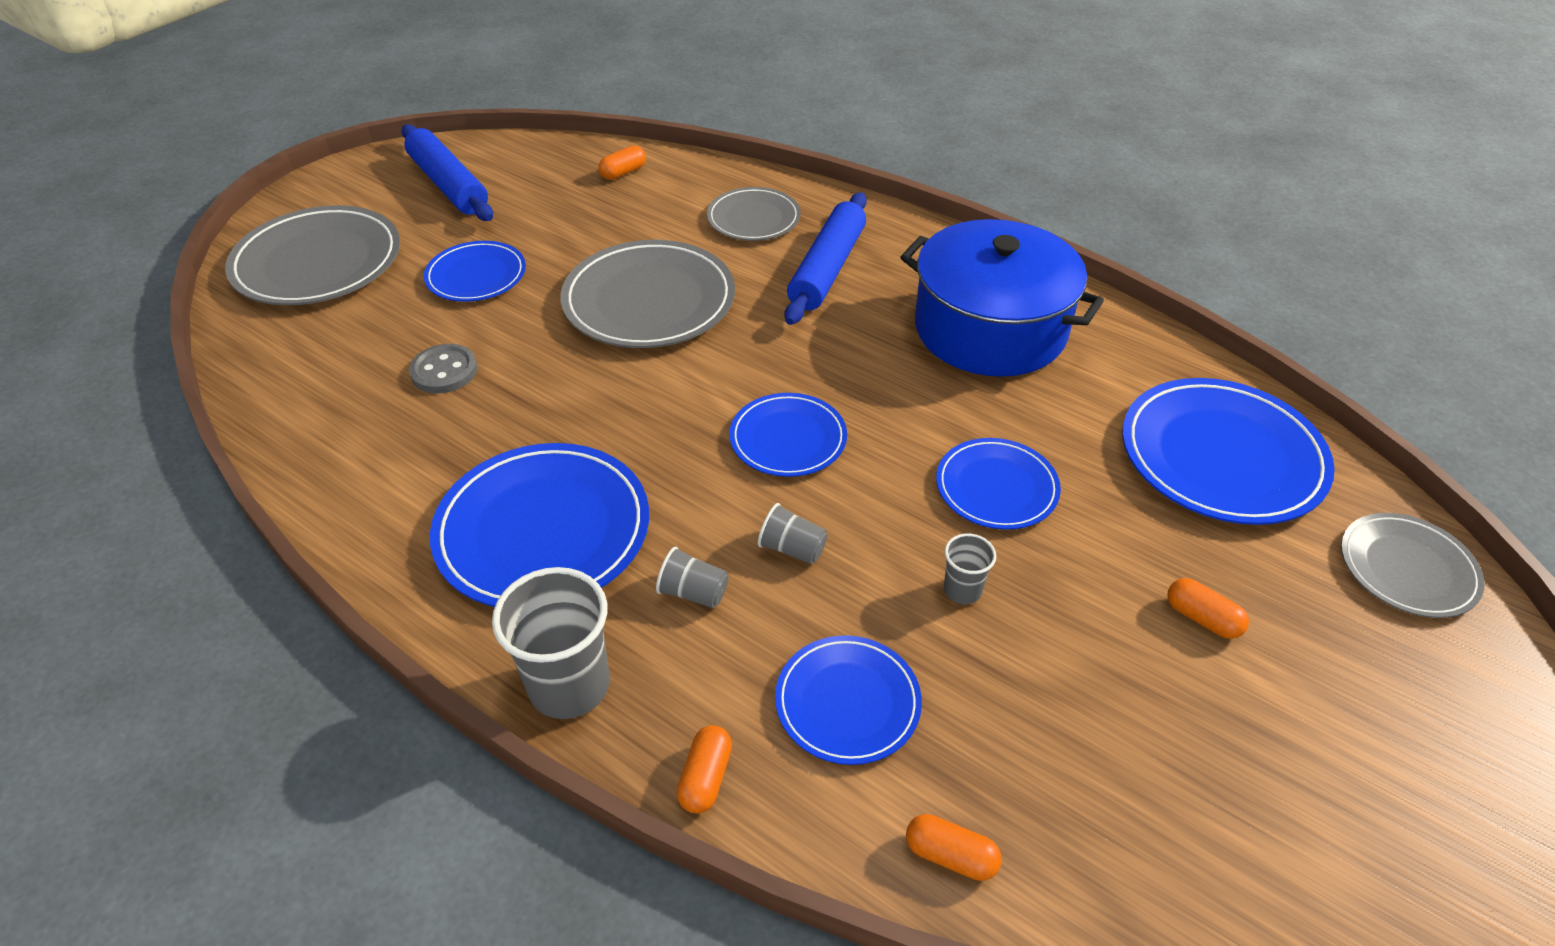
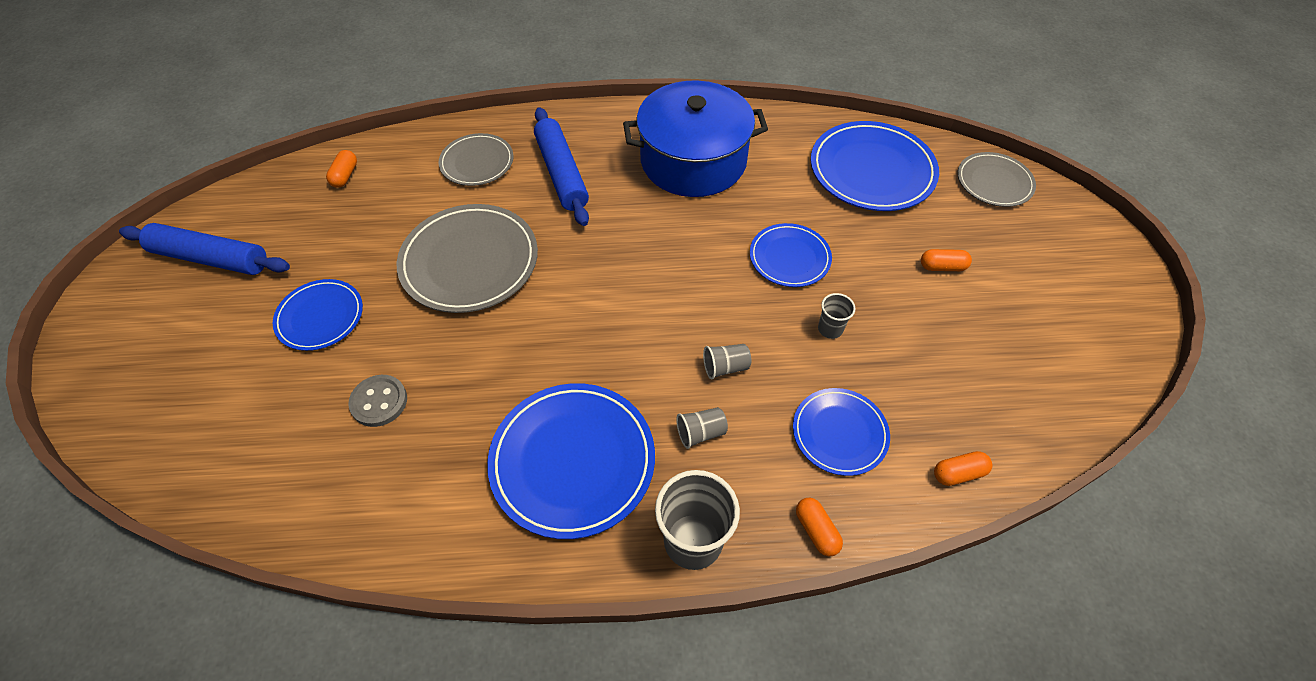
camera: 40 degrees left, 10 degrees up
grey plate [225,205,400,305] -> none
blue plate [730,393,847,477] -> none

